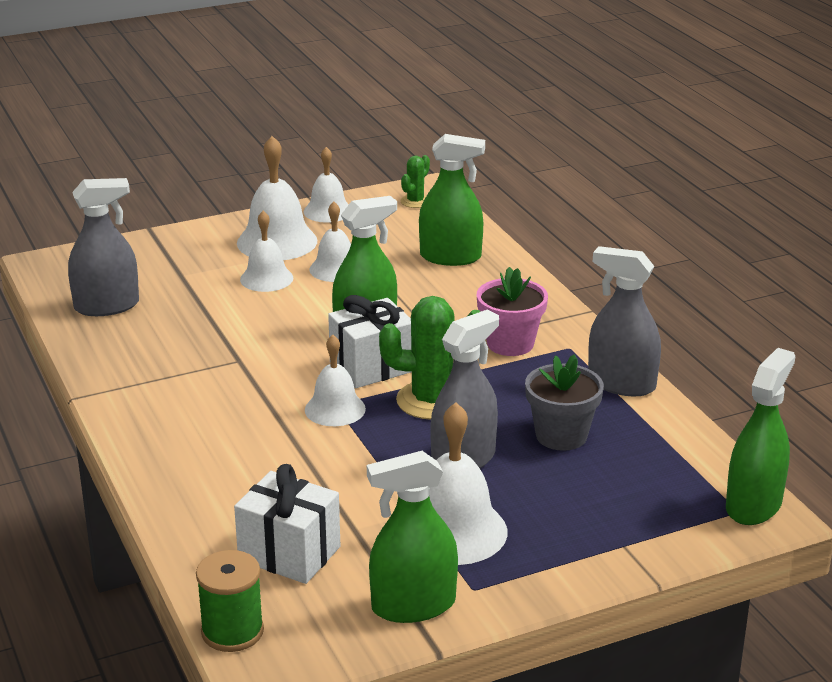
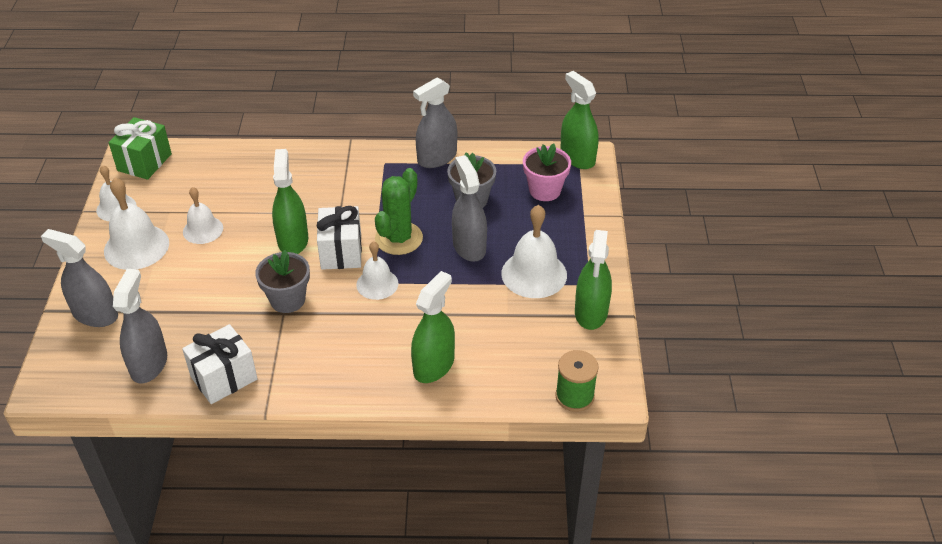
camera: 65 degrees left, 15 degrees up
white gift [234,464,340,584] -> white gift moved to [182,324,258,404]
white bell [240,211,293,292] -> none
green cactus [400,155,430,208] -> green gift [108,117,172,180]
green spray bottle [419,134,485,266] -> green spray bottle moved to [411,271,455,383]
pink flower pot [477,267,548,356] -> pink flower pot moved to [523,144,571,201]
none -> grey spray bottle [41,229,118,327]
none -> grey flower pot [255,250,310,313]

